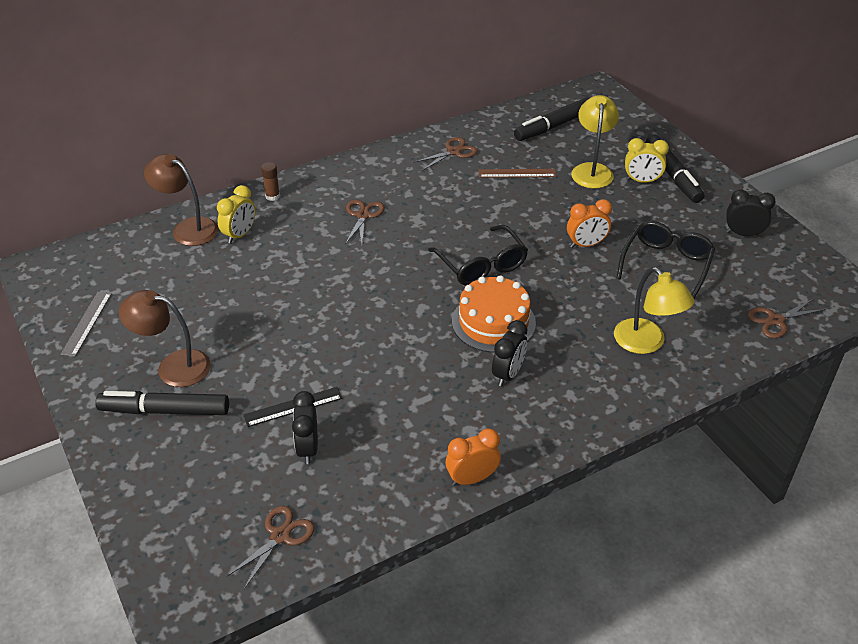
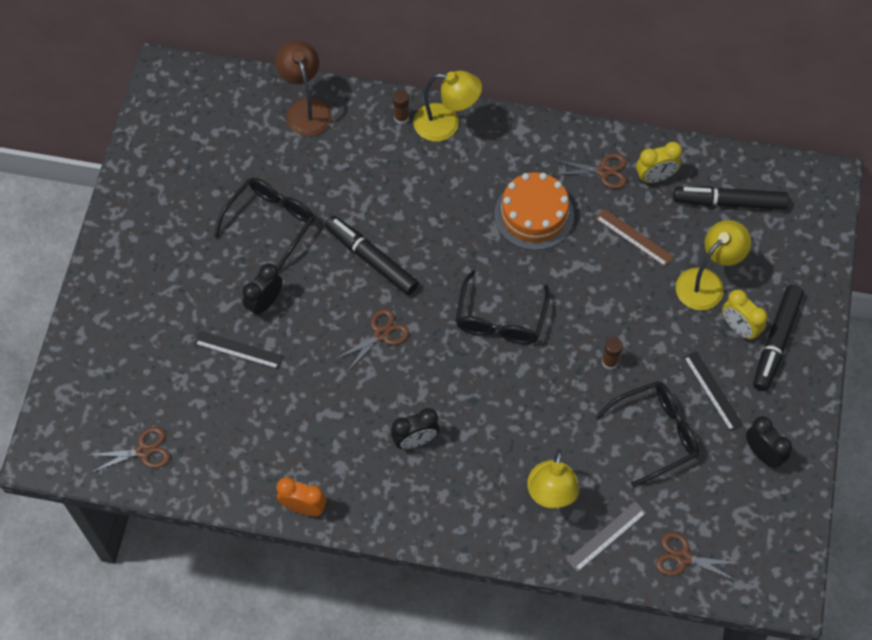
camera: 40 degrees right, 20 degrees up
grey ruler [61,292,112,357] -> grey ruler moved to [567,502,646,572]
black marker [95,391,229,415] -> black marker moved to [325,216,419,295]
brown lamp [118,290,211,387] -> none
yellow clock [217,185,256,244] -> yellow clock moved to [636,142,682,183]
black clock [292,391,318,464] -> black clock moved to [243,263,282,316]
brown scissors [345,200,385,244] -> brown scissors moved to [336,309,409,373]
orange cake [452,275,536,353] -> orange cake moved to [494,172,574,250]
orange clock [567,199,612,248] -> brown glue stick [602,337,623,370]
none -> black glasses [214,178,315,272]
none -> yellow lamp [413,71,482,142]
none -> black ruler [683,351,743,432]

